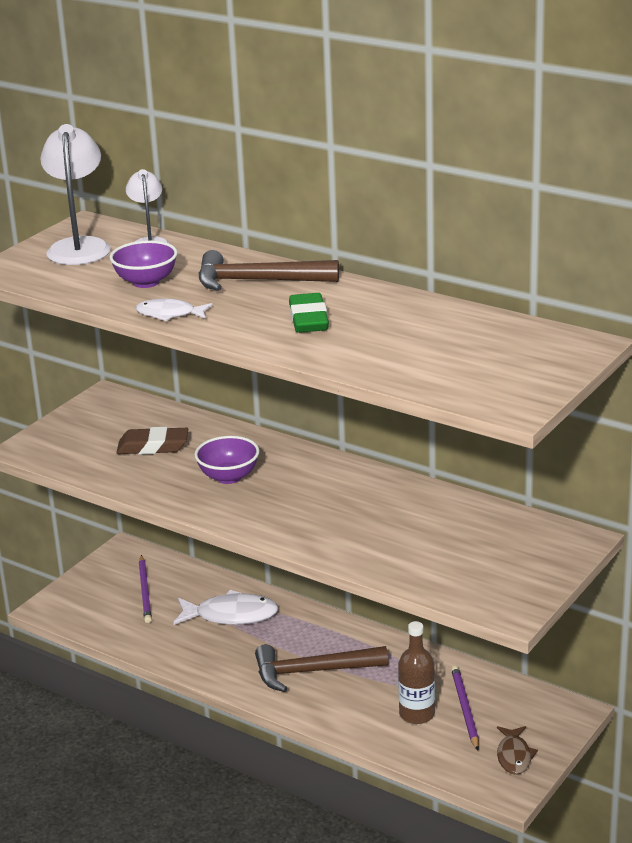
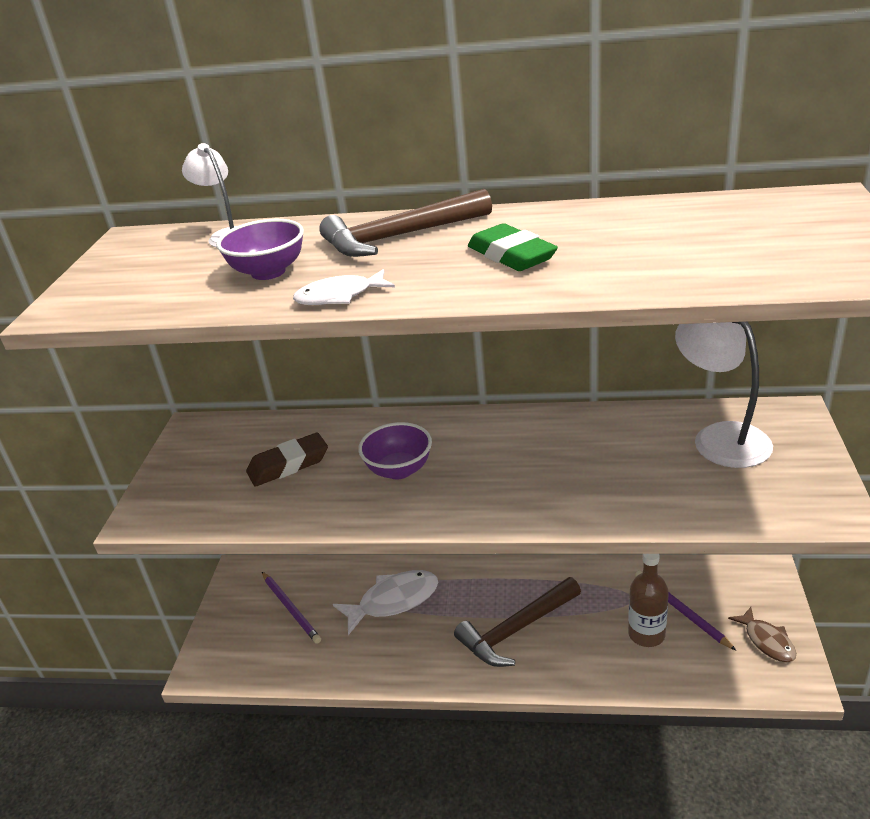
camera: 25 degrees left, 5 degrees up
white lamp [40,124,111,265] -> white lamp moved to [675,322,773,468]

